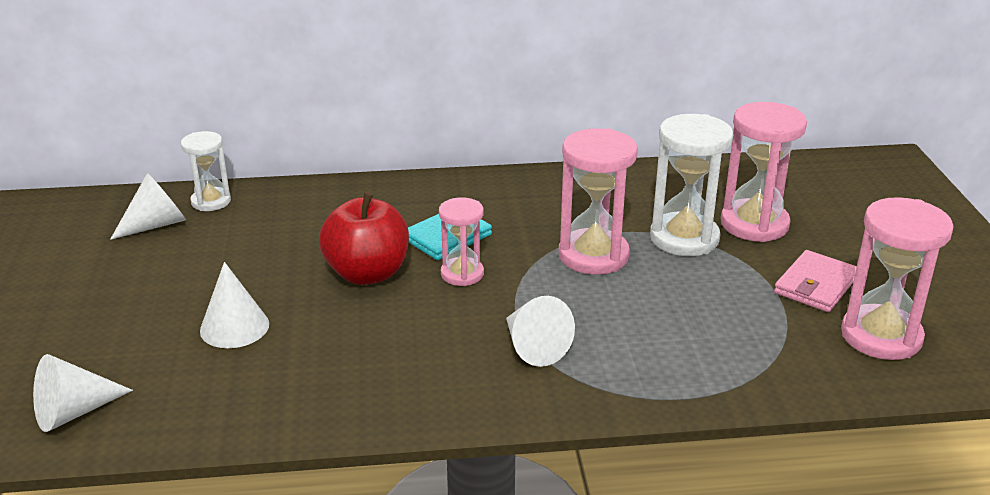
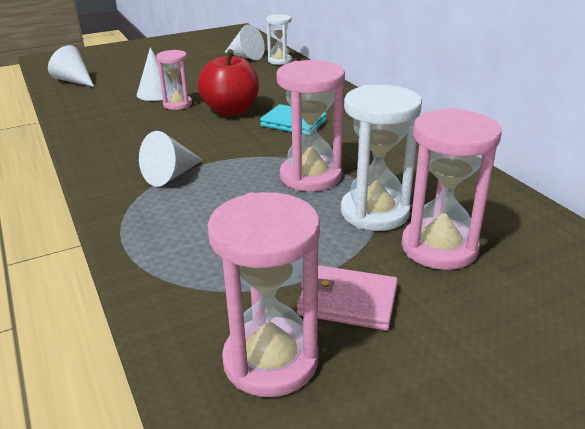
camera: 70 degrees right, 0 degrees up
pink hourglass [439,197,484,286] -> pink hourglass moved to [156,50,192,110]

